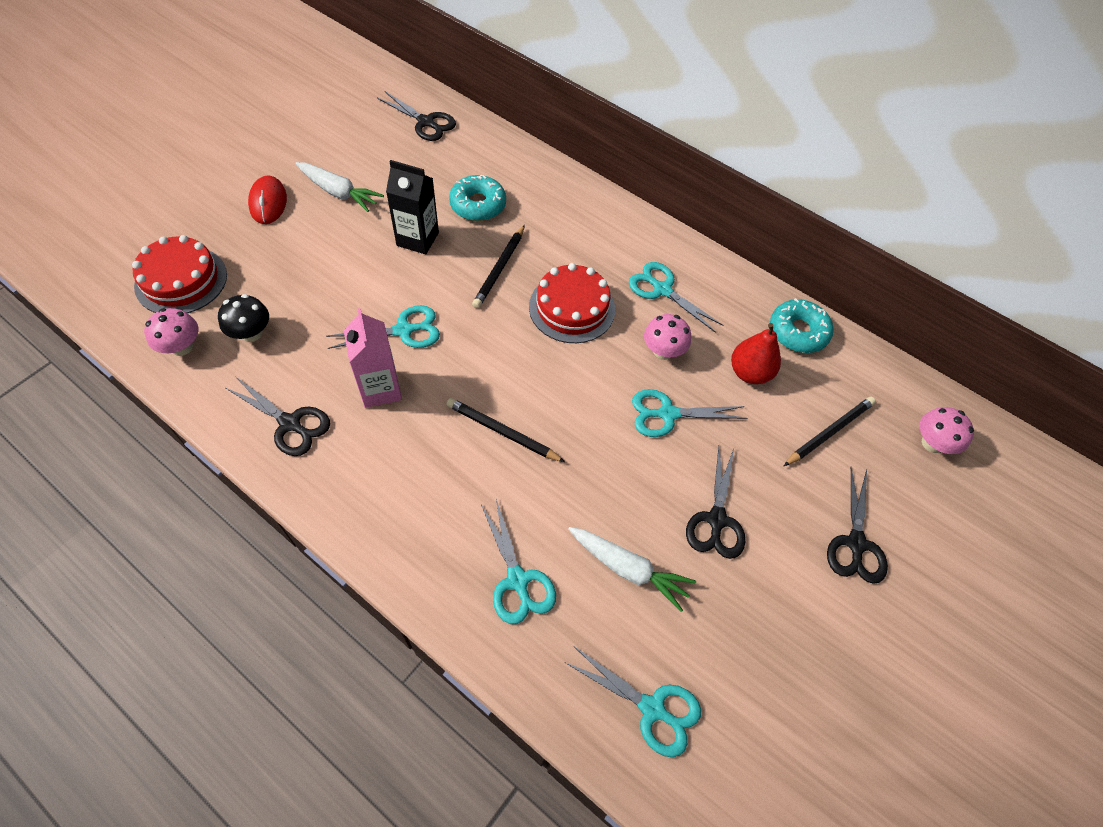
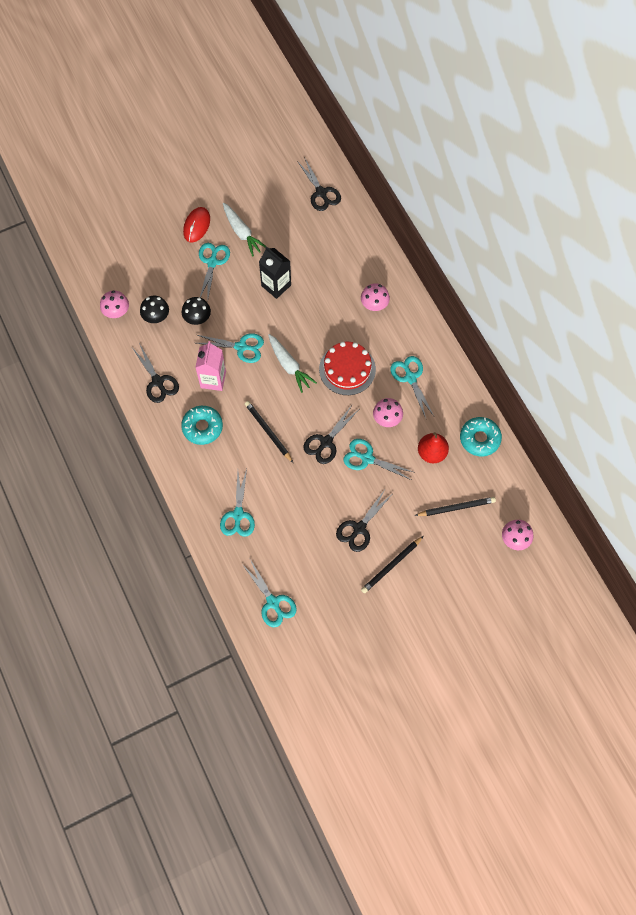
camera: 30 degrees right, 10 degrees up
red cake [132,235,227,313] -> none
turquoise donut [449,175,506,221] -> turquoise donut moved to [181,406,223,445]
black pencil [472,225,525,308] -> black pencil moved to [361,536,423,593]
white carrot [568,527,696,612] -> white carrot moved to [268,334,317,393]
black scissors [827,467,888,584] -> black scissors moved to [303,405,358,464]
none -> black mushroom [182,297,211,325]
none -> turquoise scissors [199,243,230,303]
none -> pink mushroom [361,283,390,311]

